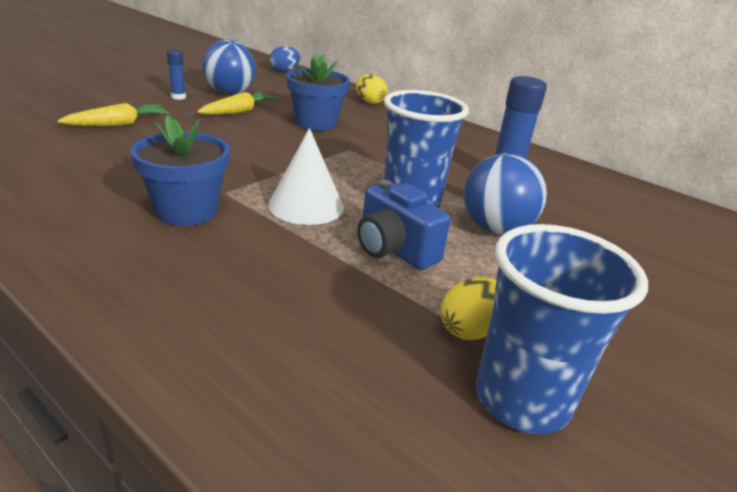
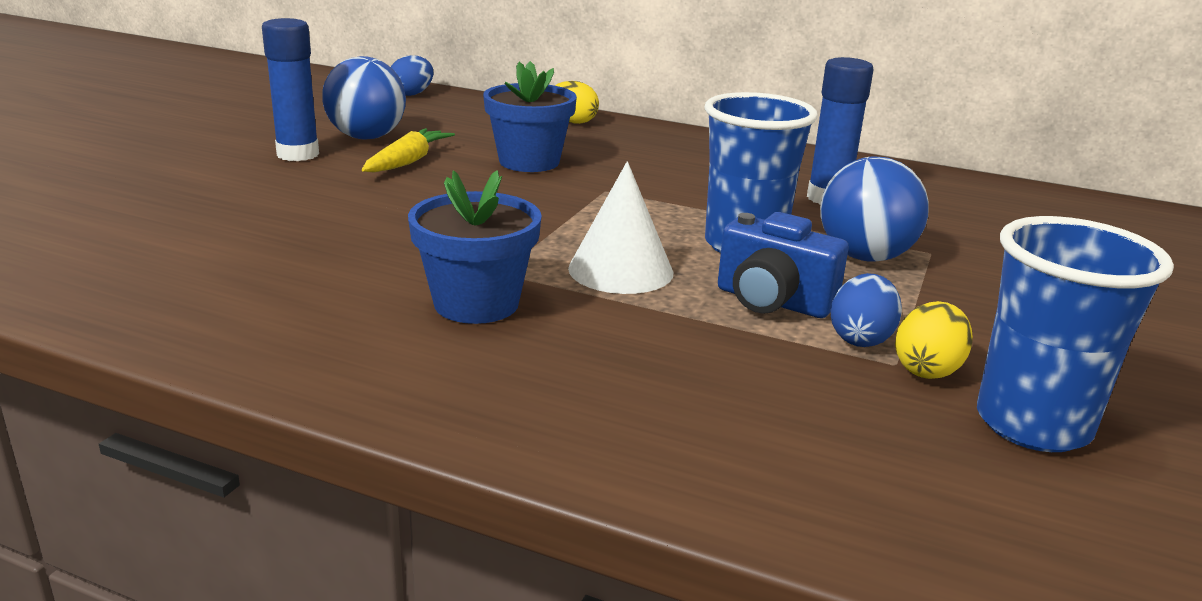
camera: 15 degrees left, 5 degrees down
yellow carrot [58,103,169,126] -> none
blue glue stick [167,49,186,100] -> blue glue stick [262,18,319,161], size x1.82
none -> blue egg [831,273,902,347]

